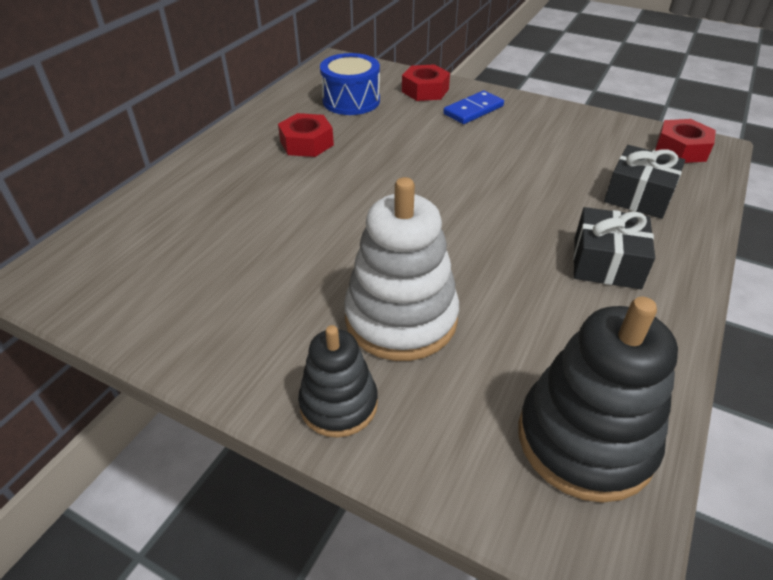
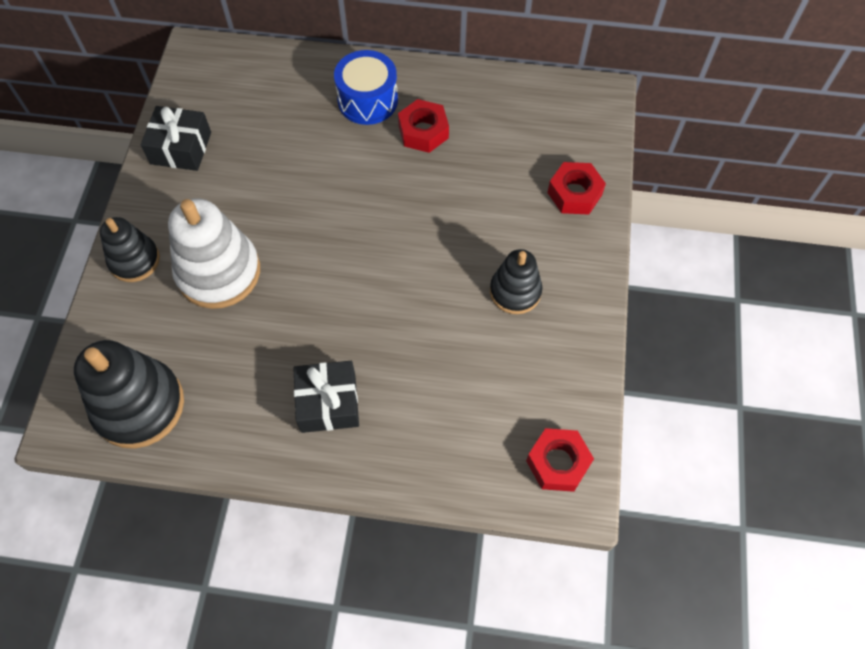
camera: 70 degrees right, 20 degrees up
blue drum [320,53,380,115] -> blue drum moved to [334,50,398,125]
blue domino [443,90,504,124] -> none
black gift [604,145,685,219] -> black gift moved to [140,106,211,171]
none -> black stacking toy [490,249,542,314]

